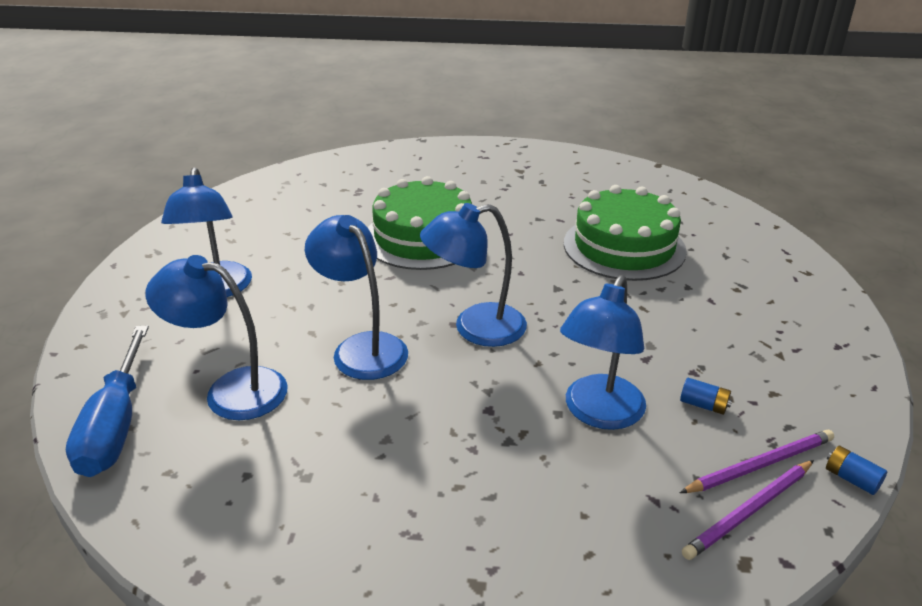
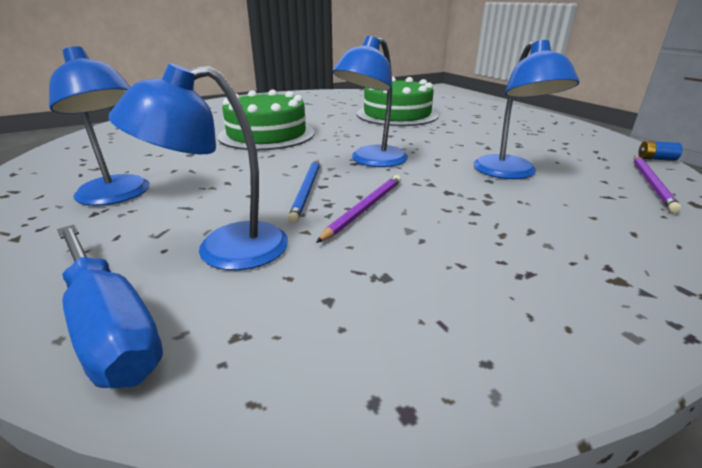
camera: 35 degrees left, 5 degrees down
blue lamp [305,215,408,380] -> blue pencil [288,159,320,224]
blue battery [680,378,732,415] -> none
purple pencil [680,430,834,493] -> purple pencil moved to [316,175,401,243]

